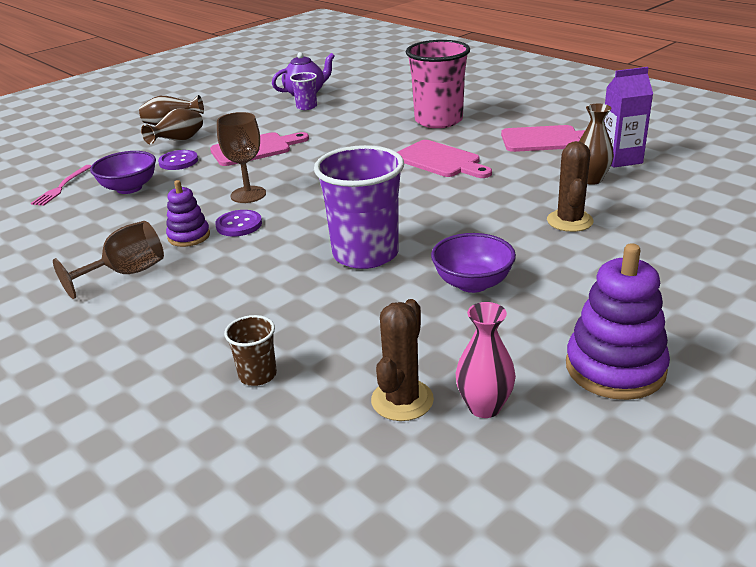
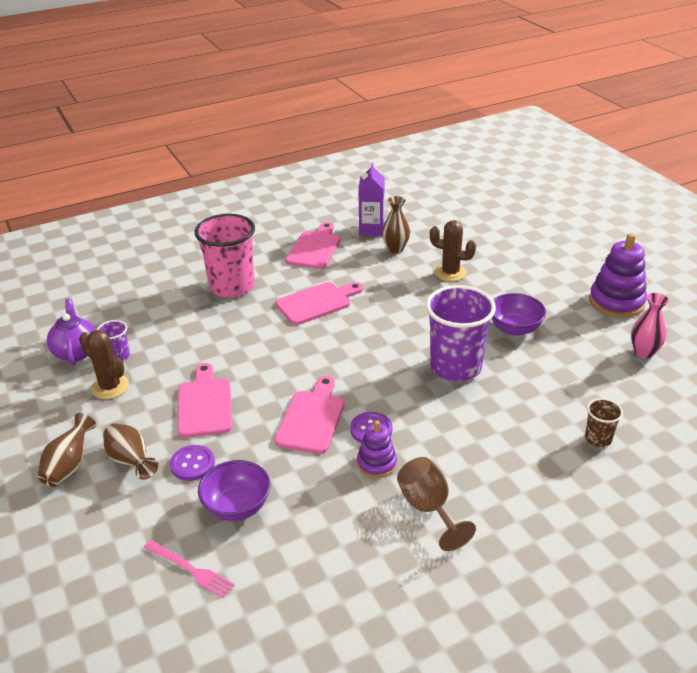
camera: 75 degrees left, 5 degrees up
brown goblet [217,112,266,203] -> pink cutting board [274,376,344,454]
brown cactus [371,299,434,421] -> brown cactus moved to [79,330,129,399]

